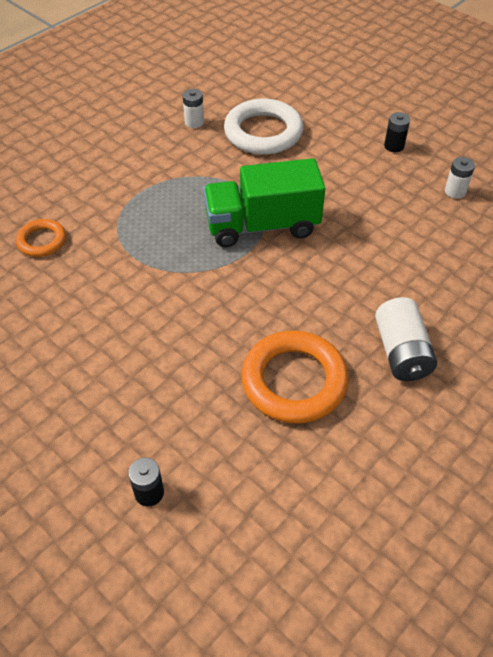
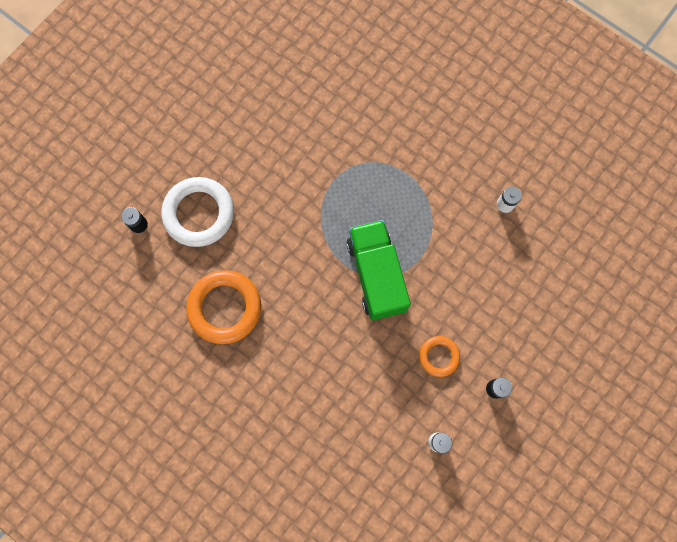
camera: 85 degrees right, 25 degrees up
orange ring [16,219,66,257] -> orange ring moved to [419,336,460,377]
white ring [224,99,303,155] -> white ring moved to [161,177,234,247]
white battery [375,297,437,381] -> none

